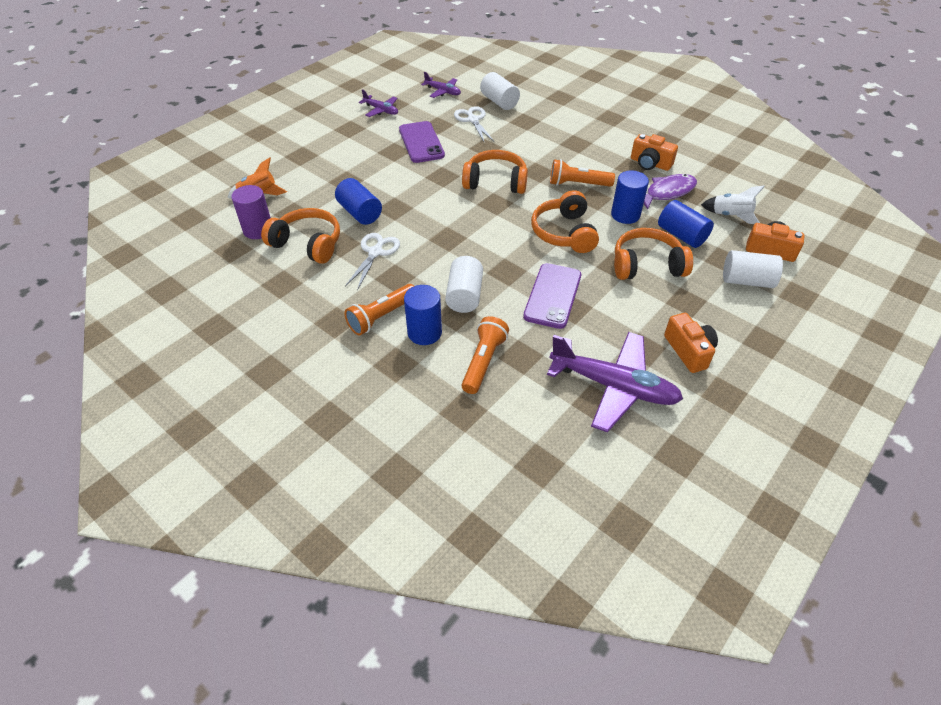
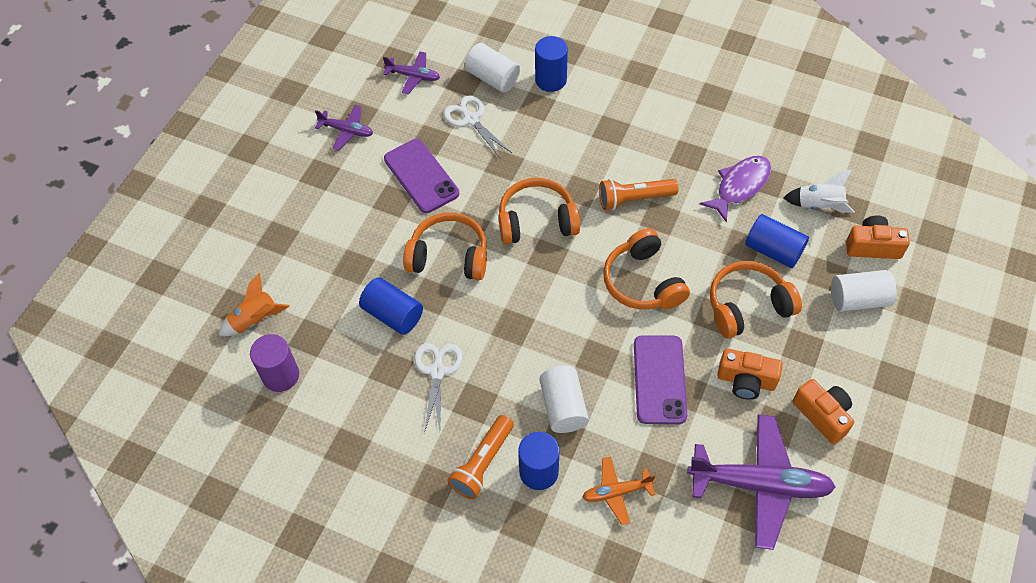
camera: 15 degrees left, 10 degrees up
orange headphones [261,208,340,264] -> orange headphones moved to [403,212,487,280]
orange flashlight [461,316,509,394] -> orange plane [582,456,656,525]
blue cylinder [611,171,649,224] -> blue cylinder moved to [535,36,568,92]
orange camera [631,134,678,171] -> orange camera moved to [717,348,783,400]

